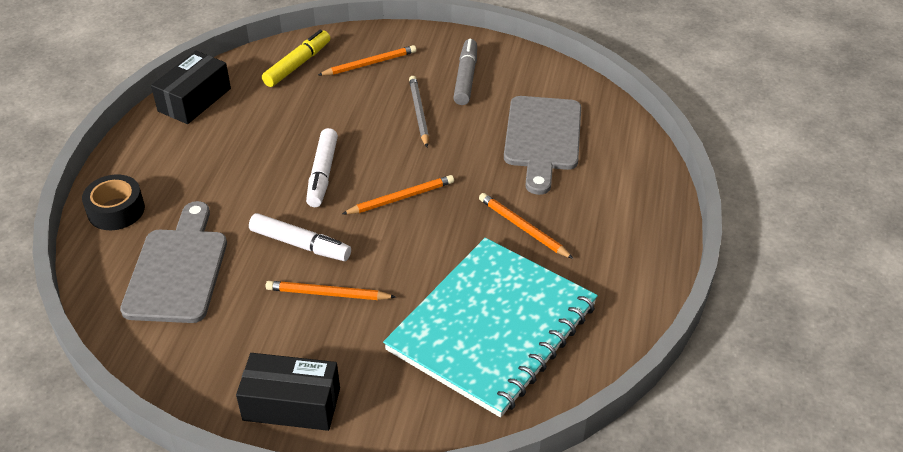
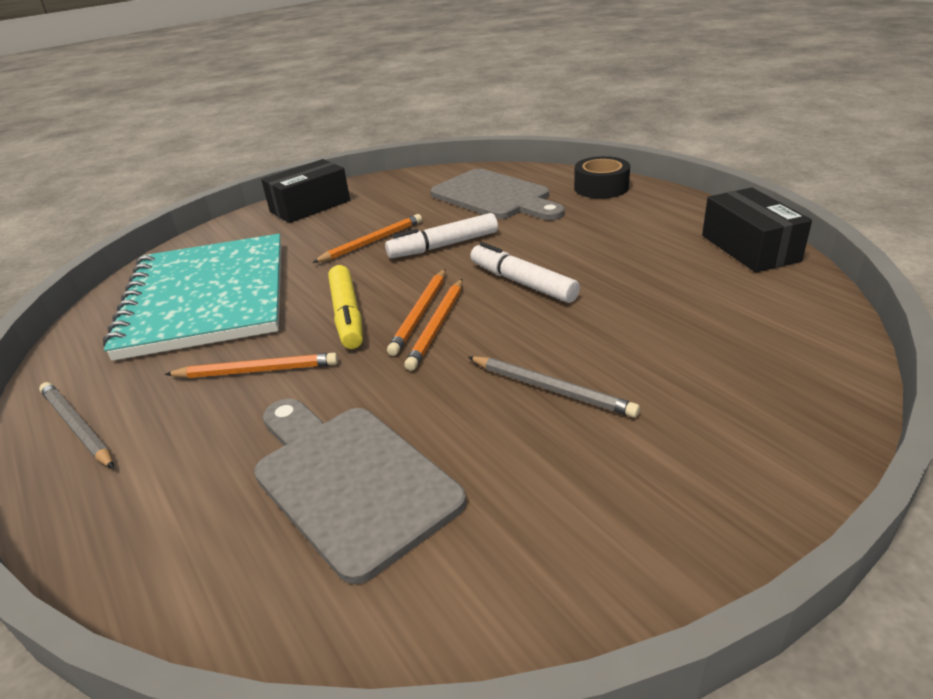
camera: 135 degrees right, 10 degrees down
yellow marker [262,30,330,87] -> yellow marker moved to [328,265,363,349]
orange pencil [318,45,416,76] -> orange pencil moved to [404,279,462,371]
grey marker [453,39,477,105] -> none
none -> grey pencil [39,382,114,468]

